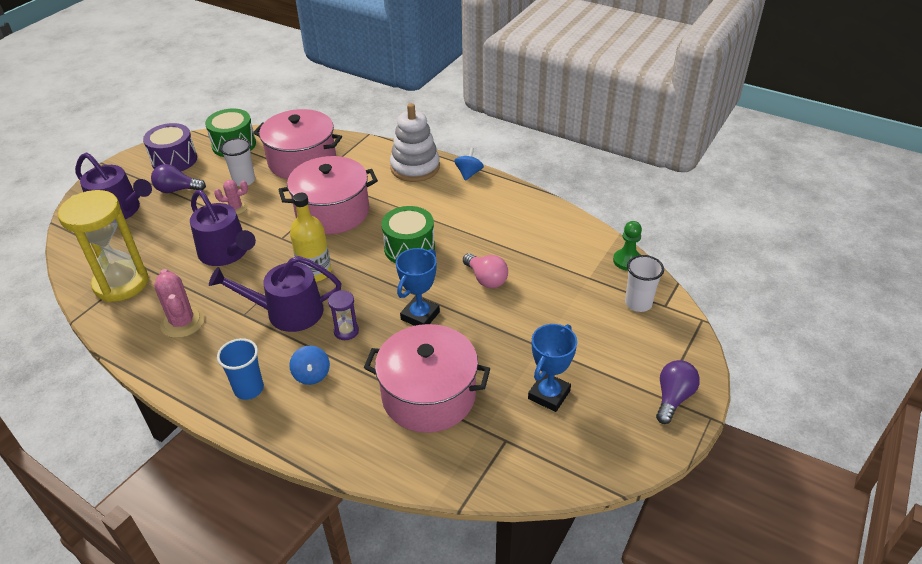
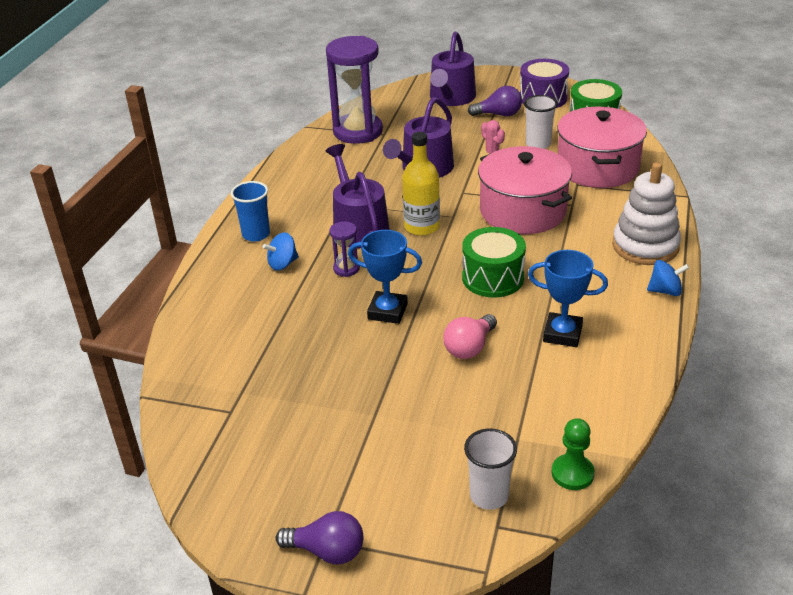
camera: 75 degrees right, 5 degrees down
yellow hourglass [58,190,149,302] -> purple hourglass [326,36,383,144]
purple light bulb [151,164,206,193] -> purple light bulb turned 105 degrees clockwise [468,86,522,116]
pink cactus [154,269,204,338] -> none
pink pot [364,324,490,433] -> none
blue trophy [528,324,577,412] -> blue trophy moved to [528,250,608,347]

